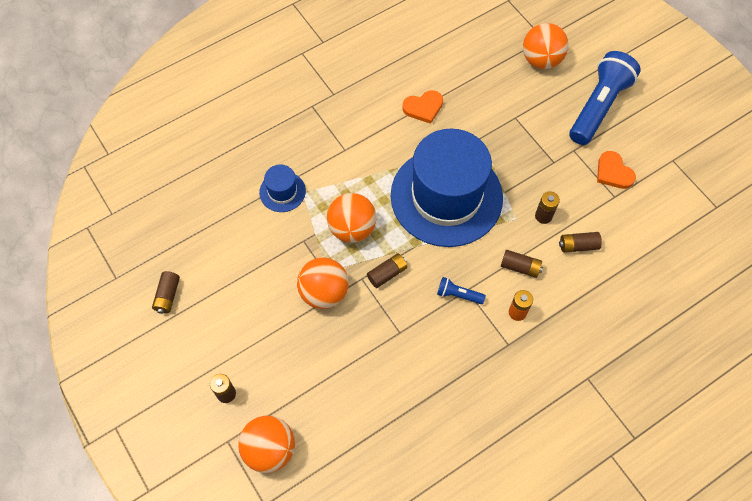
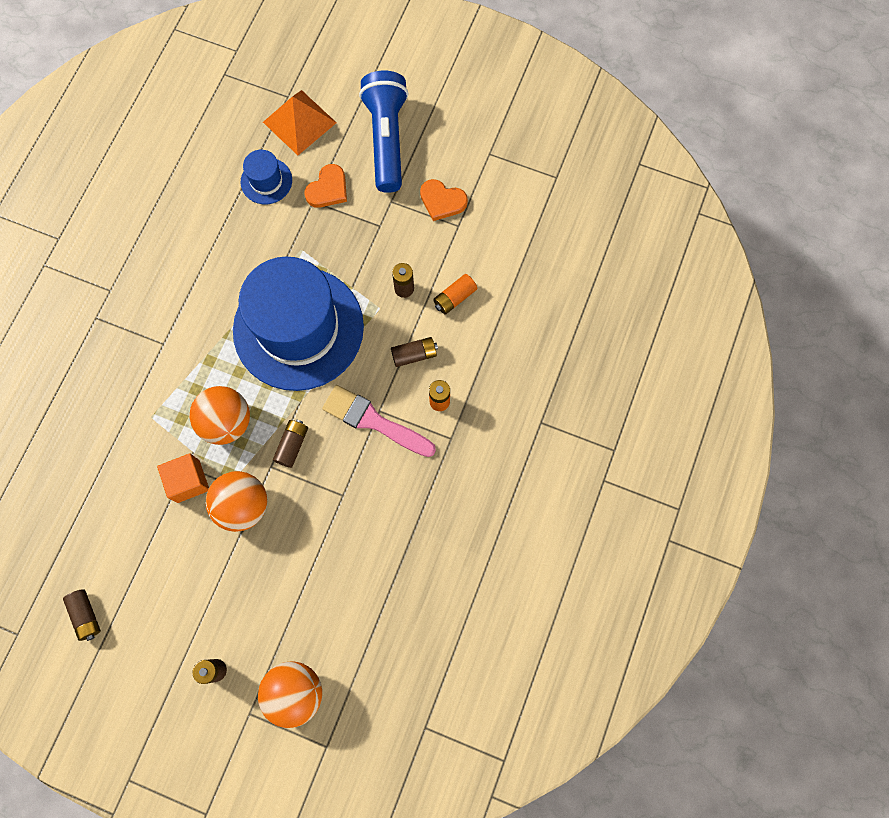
camera: 35 degrees left, 10 degrees up
blue hat [259,165,306,212] -> blue hat moved to [241,150,292,204]
orange heart [402,90,443,124] -> orange heart moved to [304,164,347,208]
blue flashlight [437,277,486,304] -> pink brush [322,385,436,457]
orange ball [523,23,569,69] -> orange pyramid [263,90,337,155]
brown battery [559,232,602,253] -> orange battery [433,274,477,315]
none -> orange cube [157,453,209,503]

